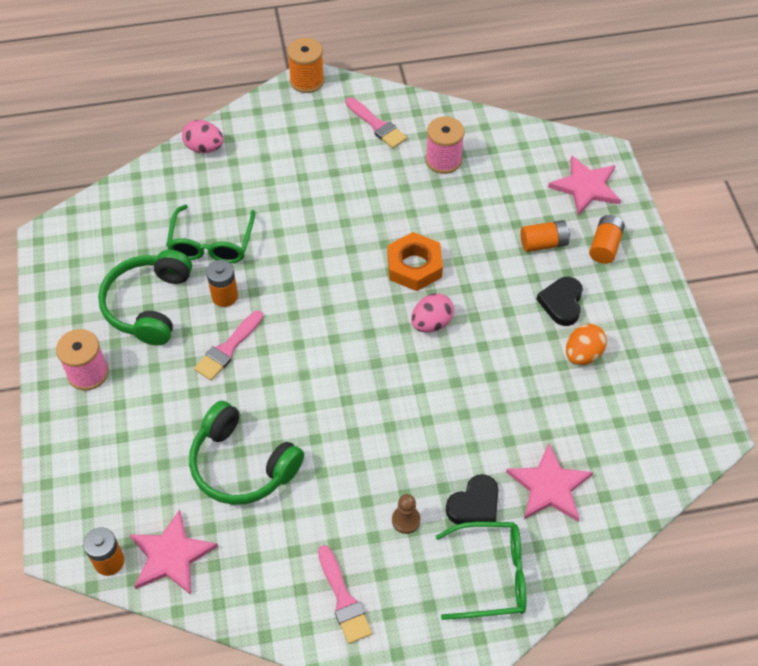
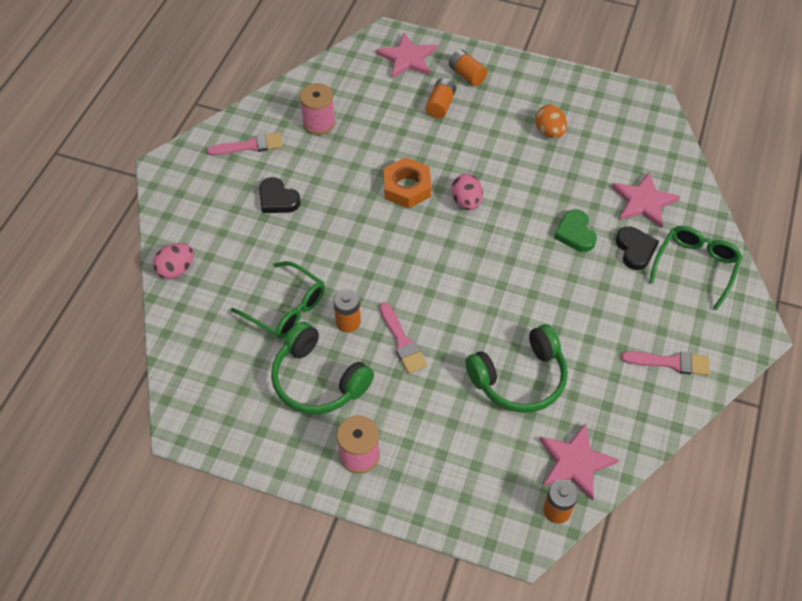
camera: 60 degrees left, 0 degrees up
orange spool [287,38,324,93] -> none
brown pawn [392,494,421,534] -> none
black heart [536,277,583,326] -> black heart moved to [259,177,301,213]
none -> green heart [554,209,597,252]

